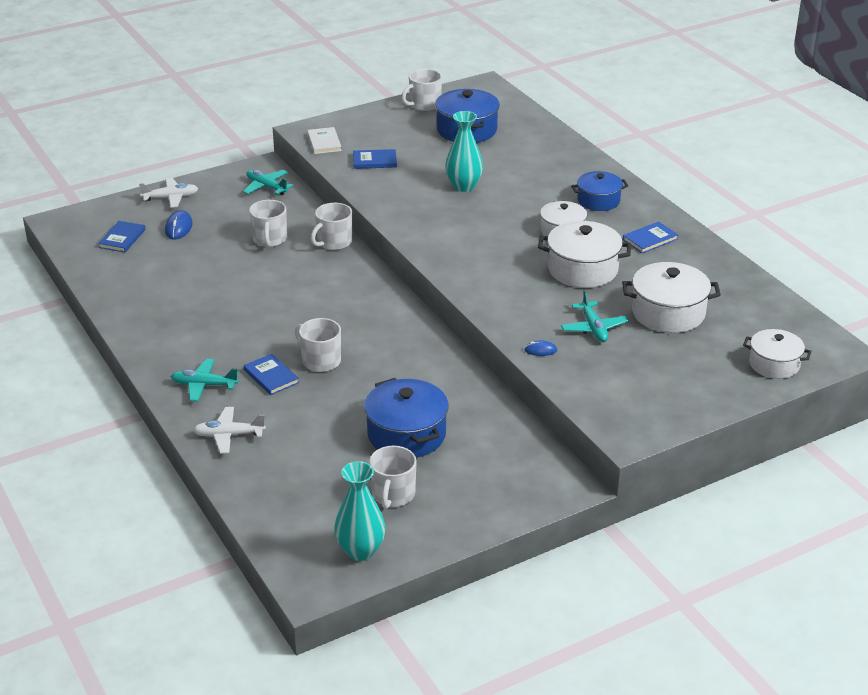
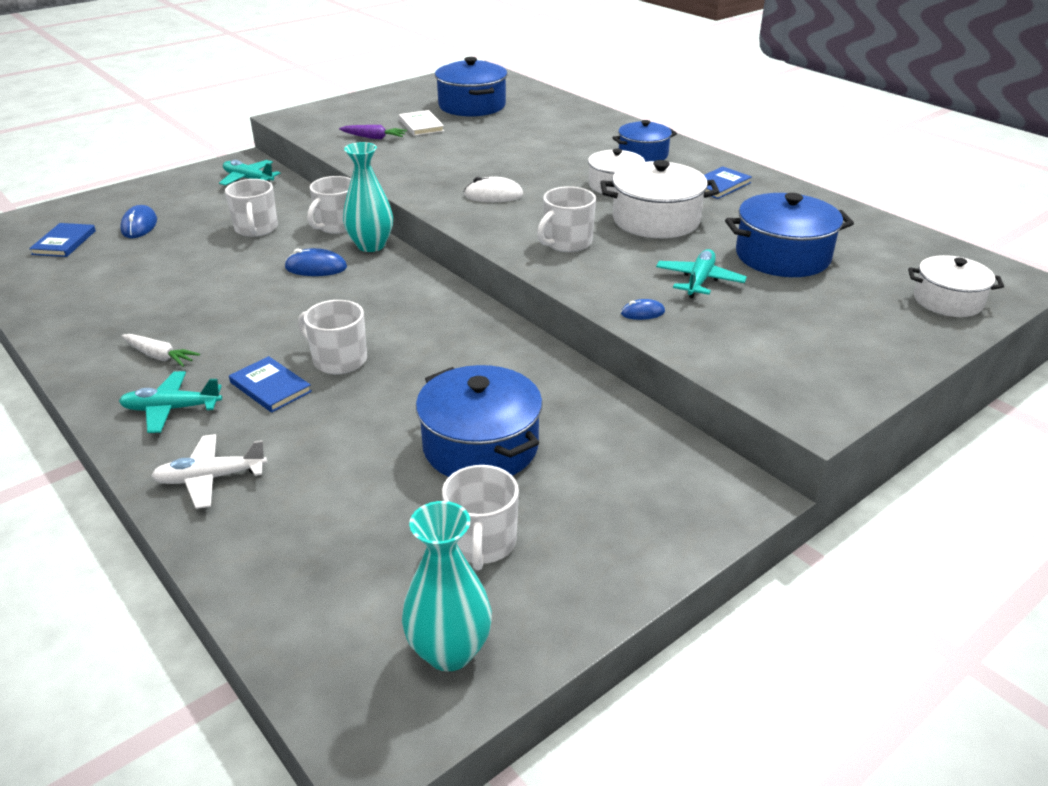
camera: 10 degrees left, 0 degrees up
white plane [139,178,198,208] -> none
white book [307,127,342,154] -> white book moved to [399,110,444,136]
blue book [353,149,397,169] -> purple carrot [339,125,407,139]
white mug [402,69,442,111] -> white mug moved to [537,186,596,252]
turquoise vase [445,111,483,192] -> turquoise vase moved to [343,142,393,252]
turquoise plane [561,290,628,342] -> turquoise plane turned 135 degrees counterclockwise [656,249,747,298]
white pot [622,262,721,333] -> blue pot [725,193,854,277]
none -> white carrot [121,334,200,367]
none -> blue mouse [284,248,347,276]
none -> white mouse [464,177,523,202]

